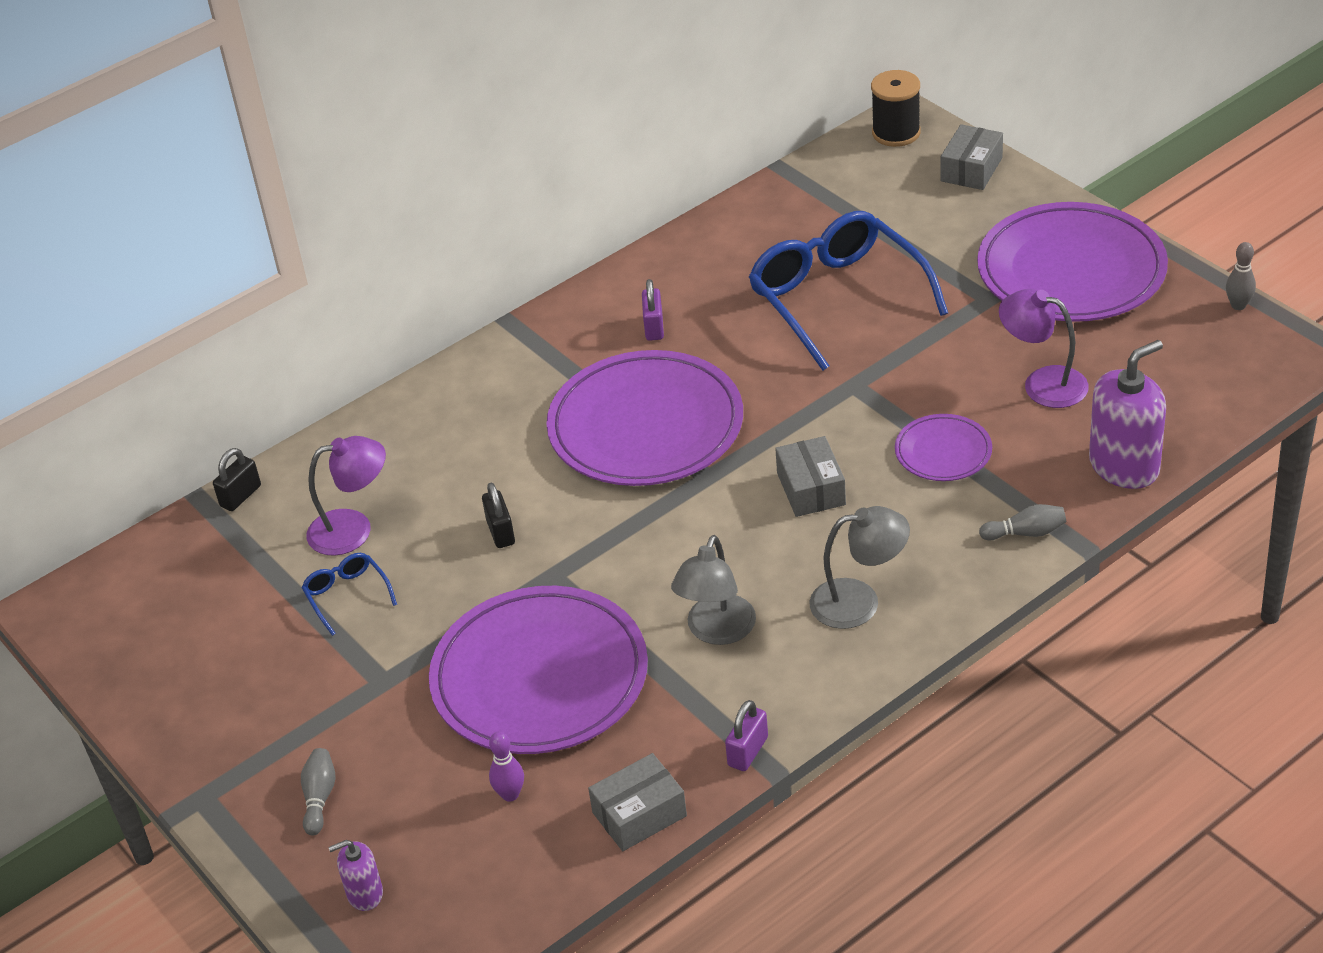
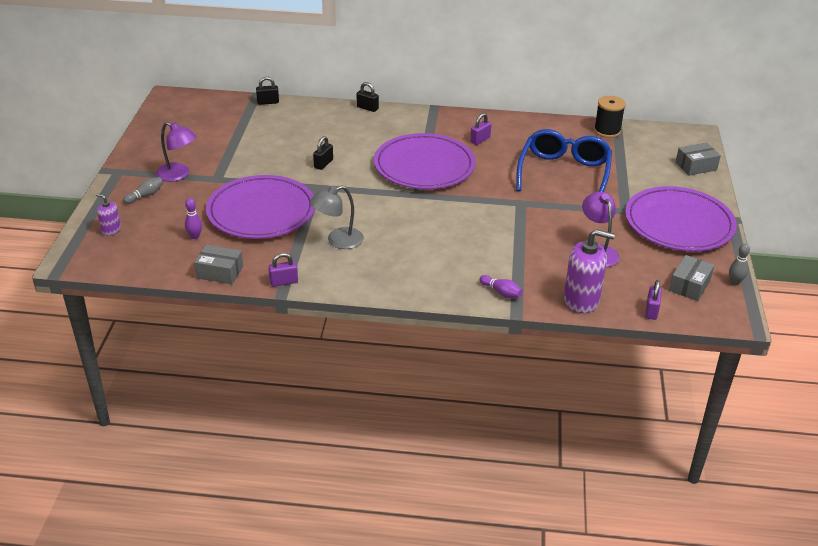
camera: 40 degrees right, 5 degrees down
blue glasses [302,553,397,636] -> none
purple lamp [306,436,386,556] -> purple lamp moved to [156,122,197,182]
grey box [775,436,846,517] -> grey box moved to [669,255,714,301]
grey lamp [809,506,910,629] -> none
black spool [871,70,921,147] -> black spool moved to [594,96,626,138]
purple plate [895,414,992,481] -> none
grey bowling pin [979,504,1066,540] -> purple bowling pin [479,275,523,298]
none -> black padlock [357,82,379,112]
none -> purple padlock [645,280,662,320]

